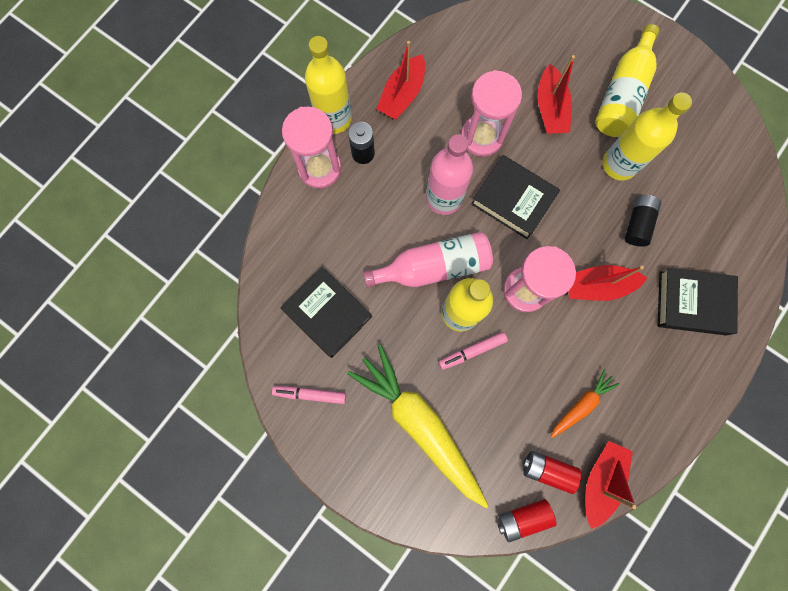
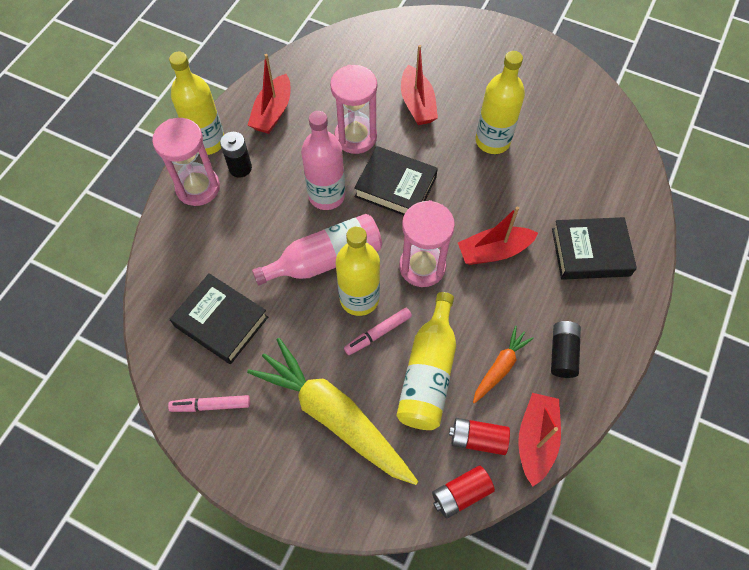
camera: 10 degrees left, 15 degrees down
yellow bottle [595,24,659,137] -> yellow bottle moved to [396,292,456,430]
black battery [624,195,661,247] -> black battery moved to [551,321,581,378]

